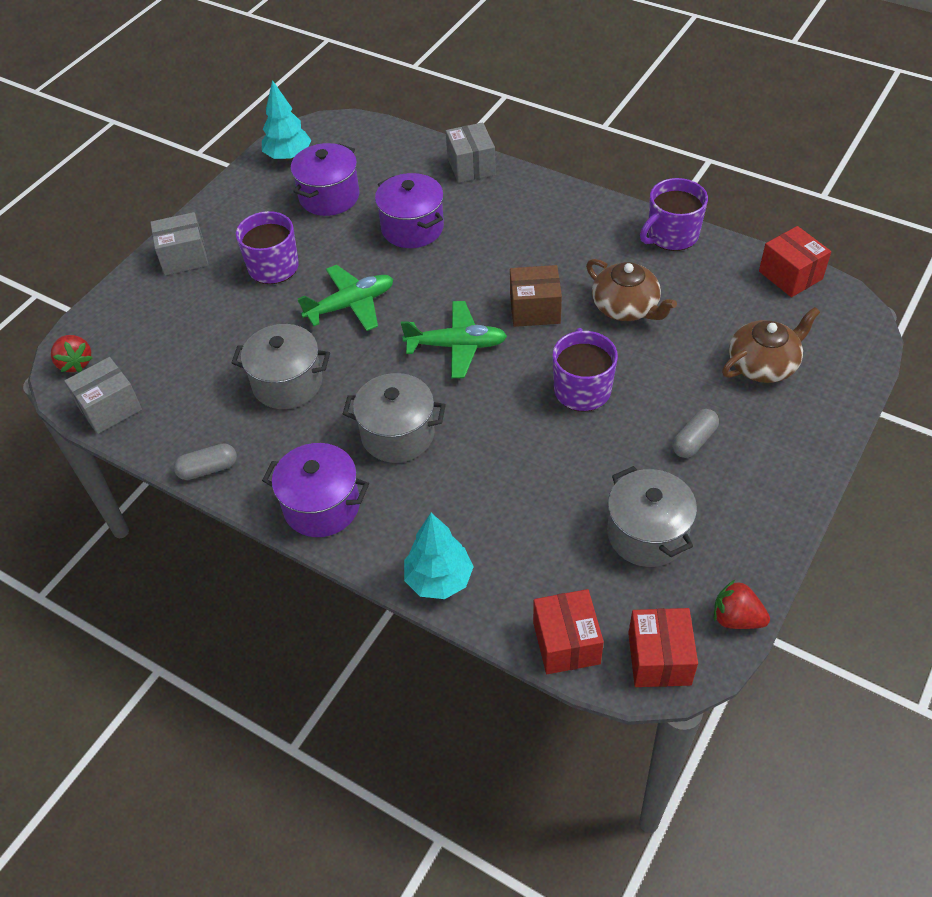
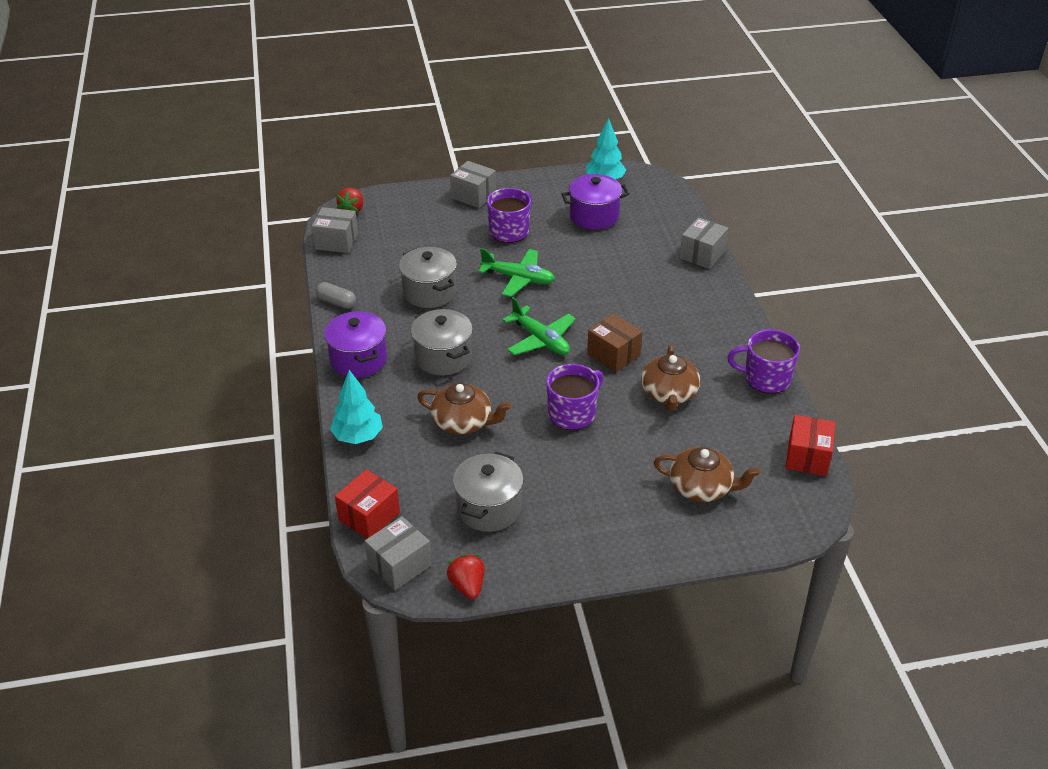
camera: 45 degrees right, 10 degrees down
purple pot [375,173,444,248] -> none
red box [628,608,698,687] -> grey box [365,516,432,590]
grey capsule [672,409,719,458] -> none
none -> brown teapot [417,383,511,435]

